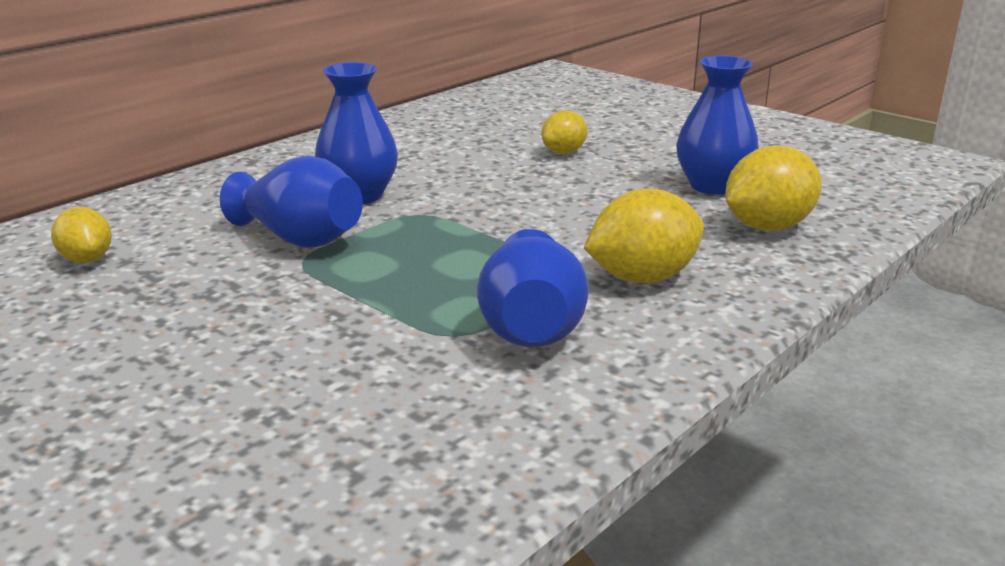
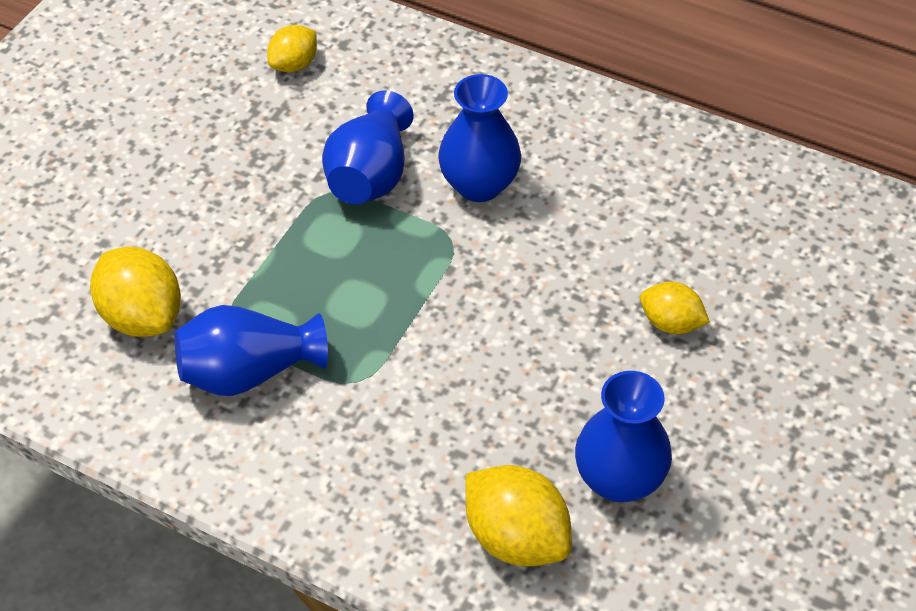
camera: 75 degrees right, 25 degrees up
yellow lemon [584,188,704,283] -> yellow lemon moved to [90,247,181,337]

